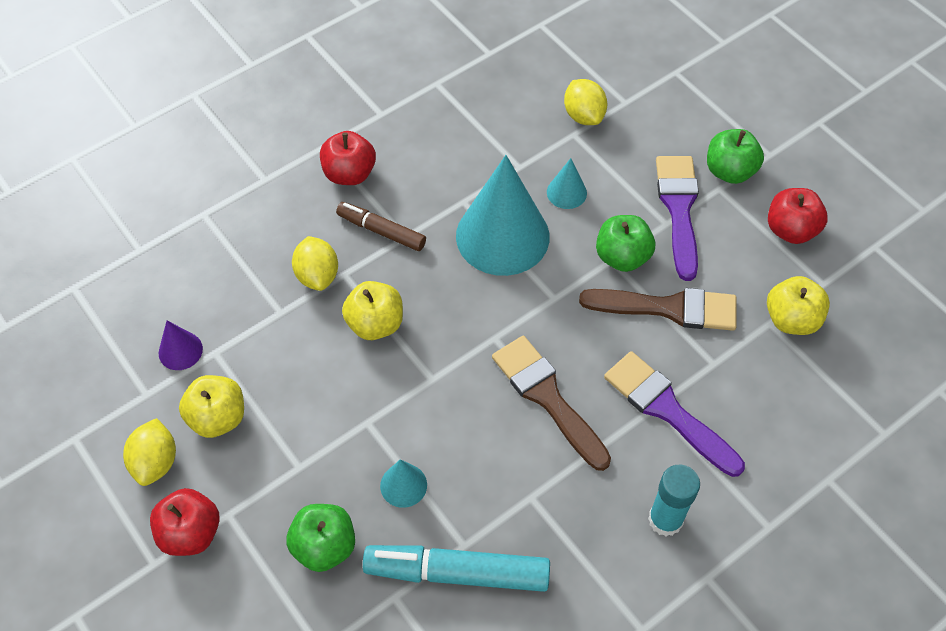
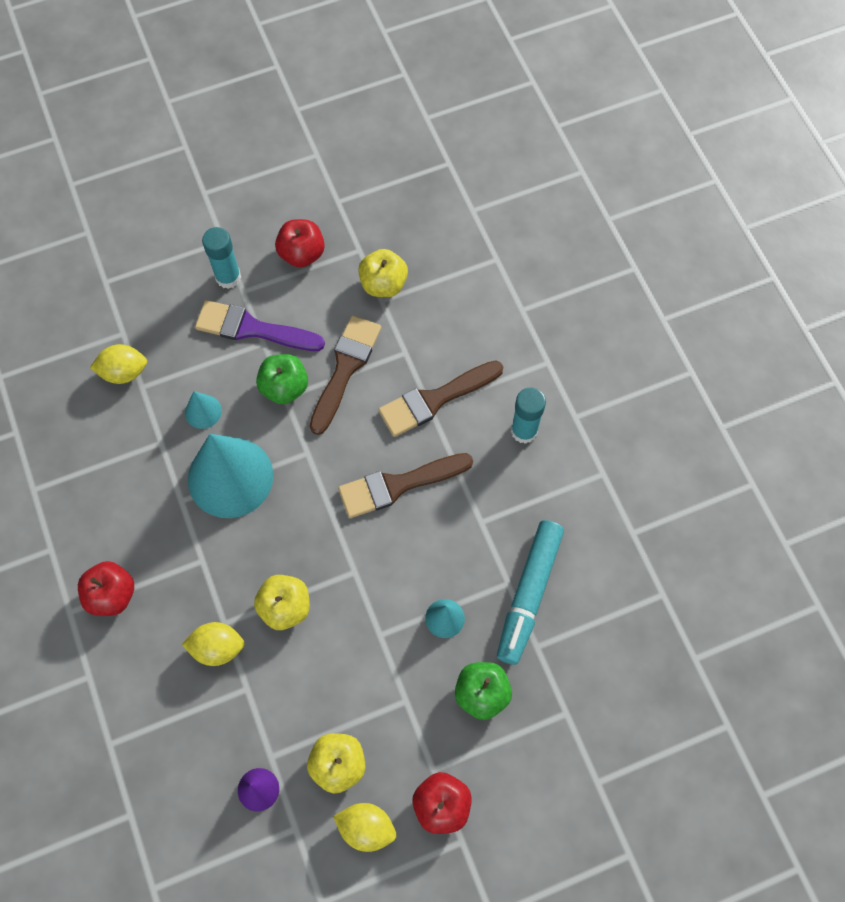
camera: 75 degrees left, 10 degrees up
brown marker [336,202,426,251] -> none
purple brush [604,351,745,477] -> brown brush [378,360,503,437]
green apple [707,129,764,184] -> turquoise glue stick [202,227,241,289]

